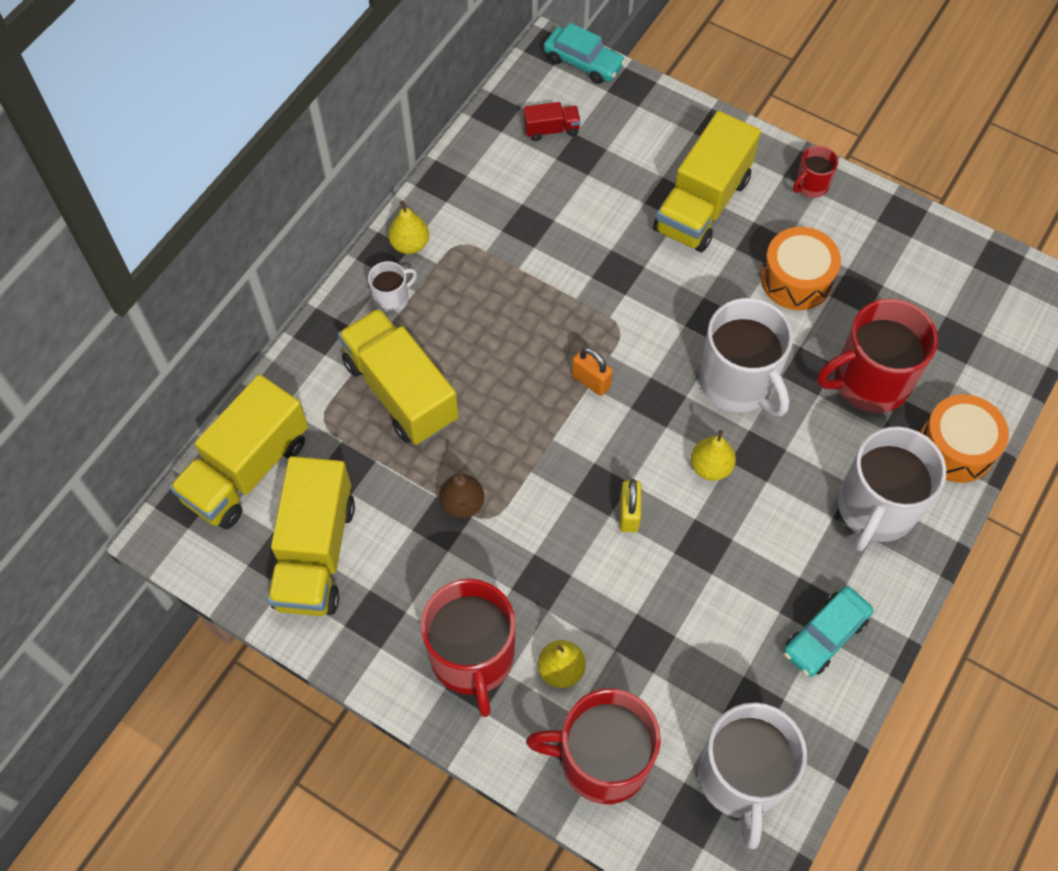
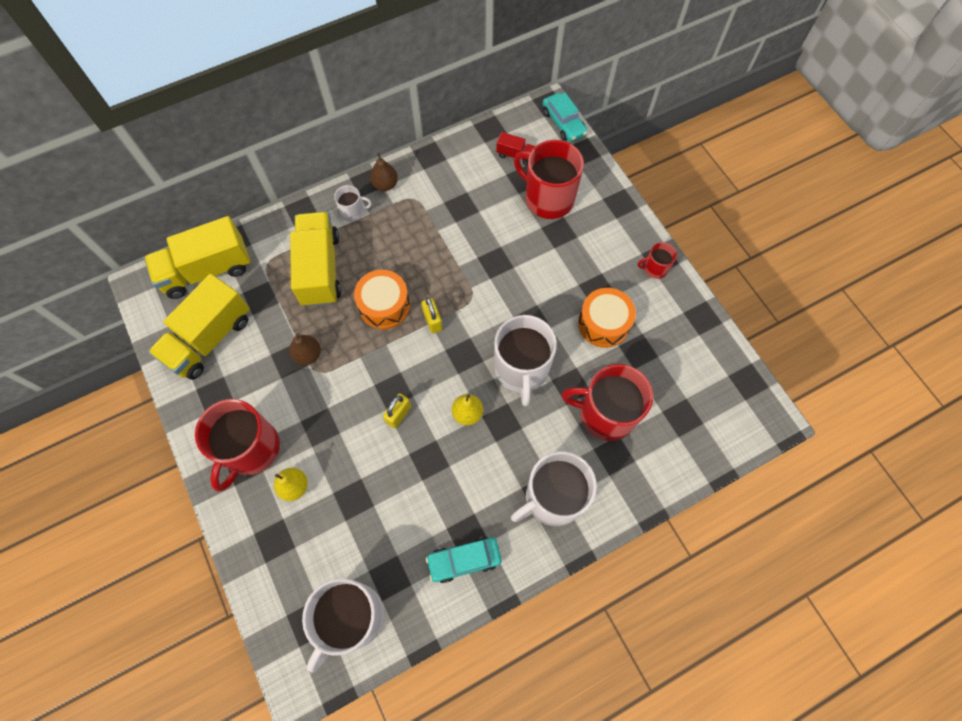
camera: 30 degrees right, 5 degrees up
yellow pear [388,201,429,254] -> brown pear [370,153,398,191]
red mug [526,689,661,804] -> red mug moved to [514,140,584,219]
orange padlock [572,347,613,396] -> yellow padlock [422,297,442,334]
yellow truck [653,111,761,252] -> none
orange drum [920,394,1009,483] -> orange drum moved to [354,270,410,329]

